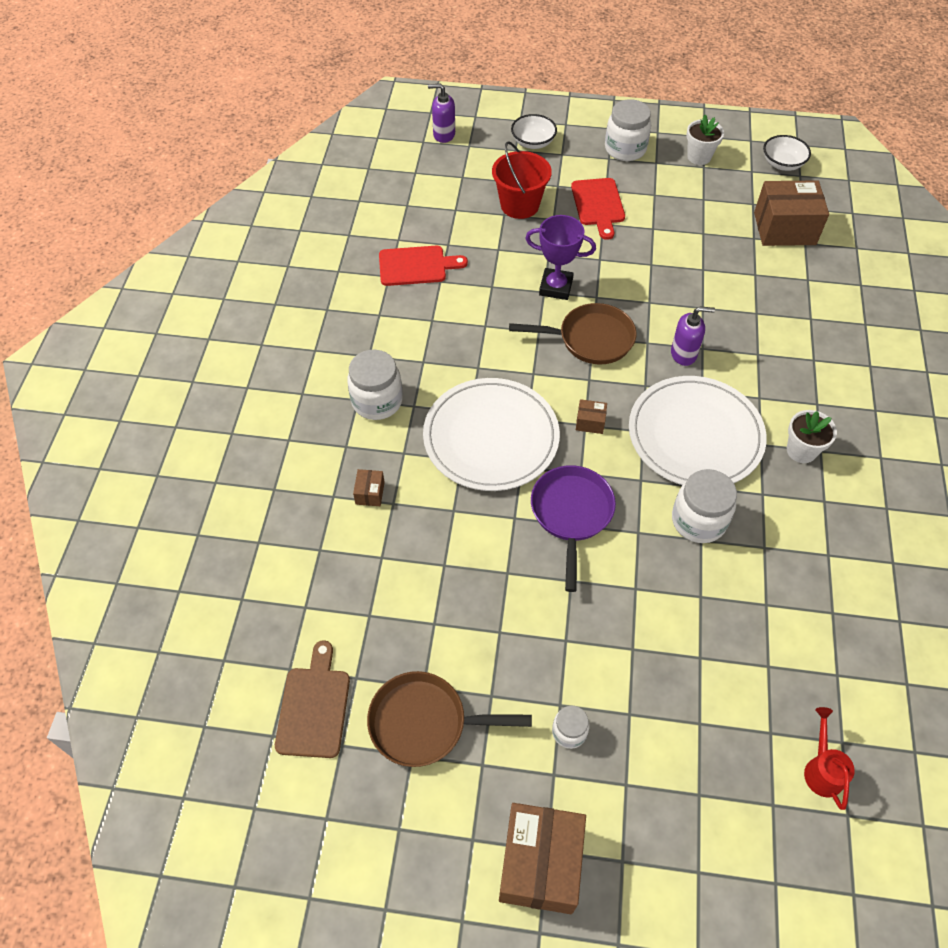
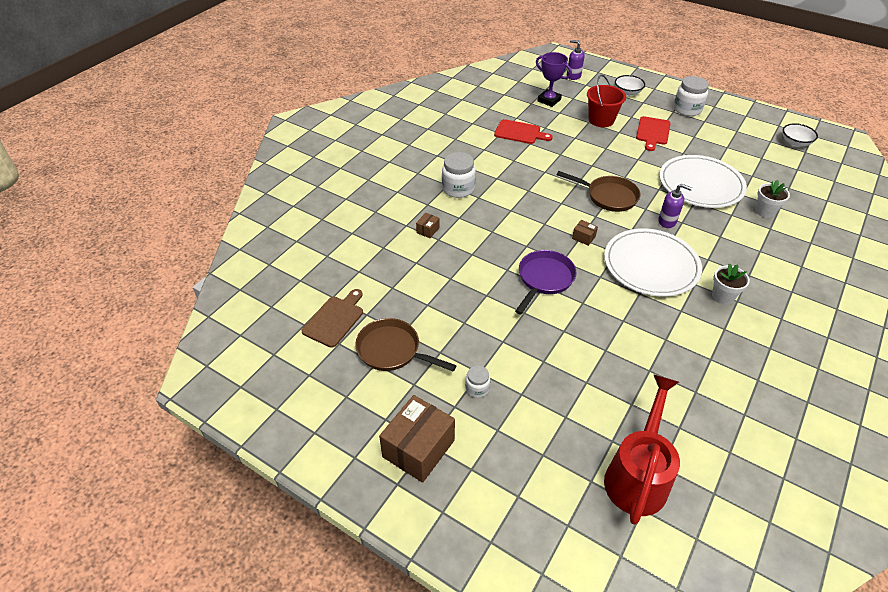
camera: 25 degrees right, 10 degrees down
white plate [423,378,560,491] -> white plate moved to [659,155,747,208]
purple trophy [525,215,596,300] -> purple trophy moved to [536,52,572,107]
white jar [672,469,737,543] -> none
white flower pot [686,115,724,165] -> white flower pot moved to [755,180,790,218]
brown box [754,180,829,246] -> none
red watering can [804,707,855,810] -> red watering can [604,374,680,525], size x2.13

